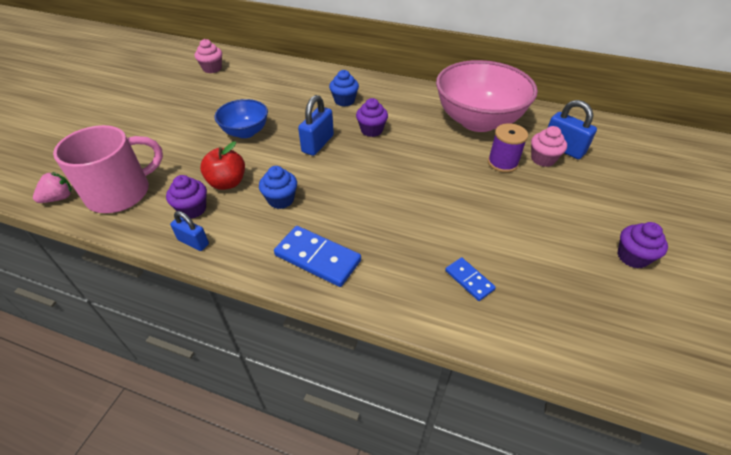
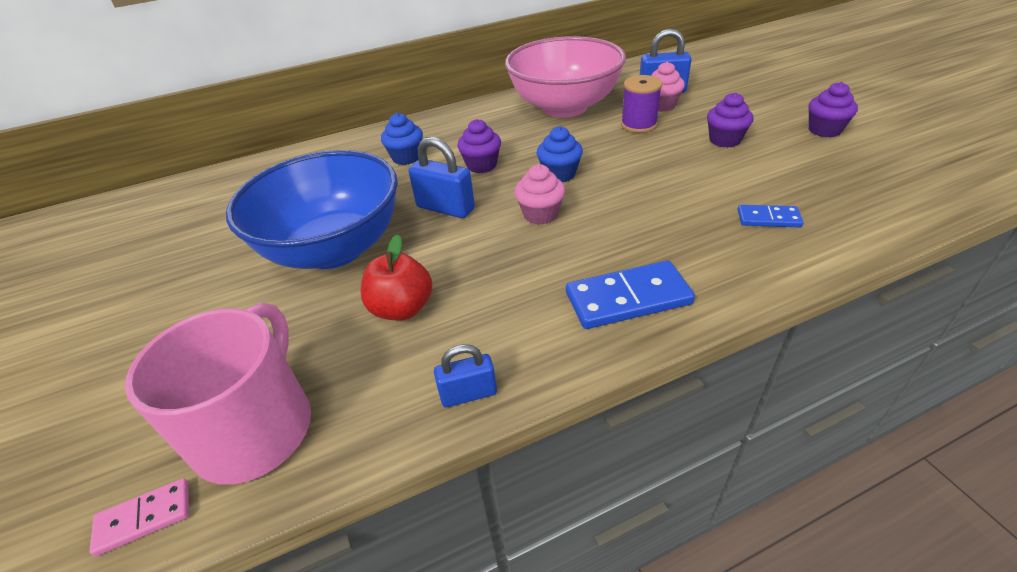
camera: 40 degrees left, 5 degrees down
pink strawberry [33,172,72,203] -> pink domino [89,478,189,556]
purple cupcake [166,175,207,219] -> purple cupcake moved to [707,92,754,148]
pink cupcake [195,39,222,73] -> pink cupcake moved to [514,164,565,225]
blue bowl [215,99,268,138] -> blue bowl [226,150,398,269], size x1.89
blue cupcake [259,166,297,209] -> blue cupcake moved to [537,126,583,182]
blue padlock [298,95,334,156] -> blue padlock turned 45 degrees counterclockwise [409,137,475,218]

